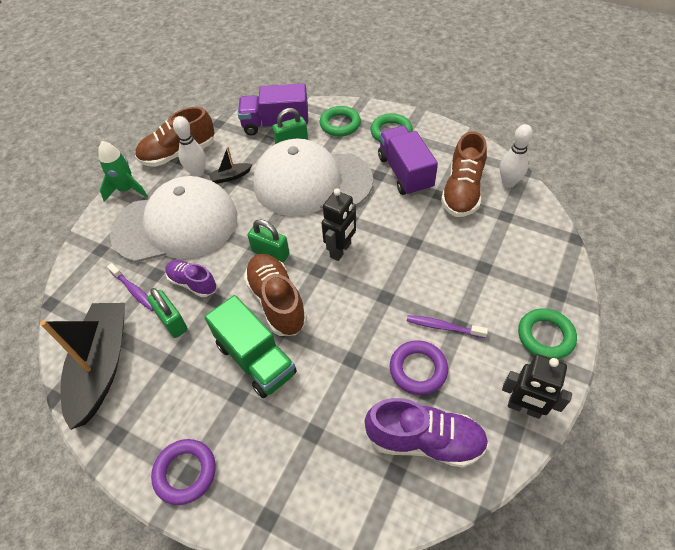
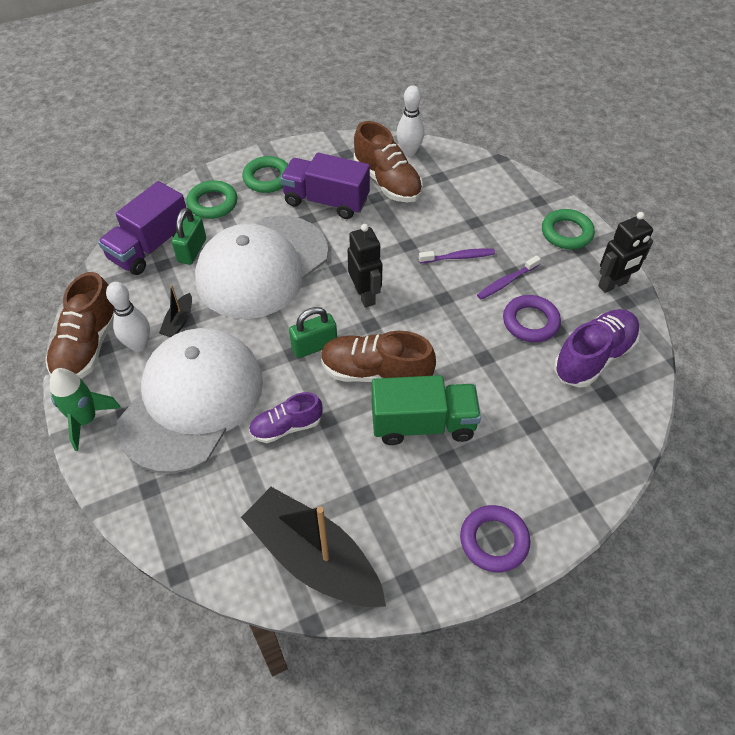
camera: 55 degrees left, 0 degrees up
purple toothbrush [107,263,154,311] -> purple toothbrush moved to [419,248,495,263]
green padlock [147,288,188,338] -> none

